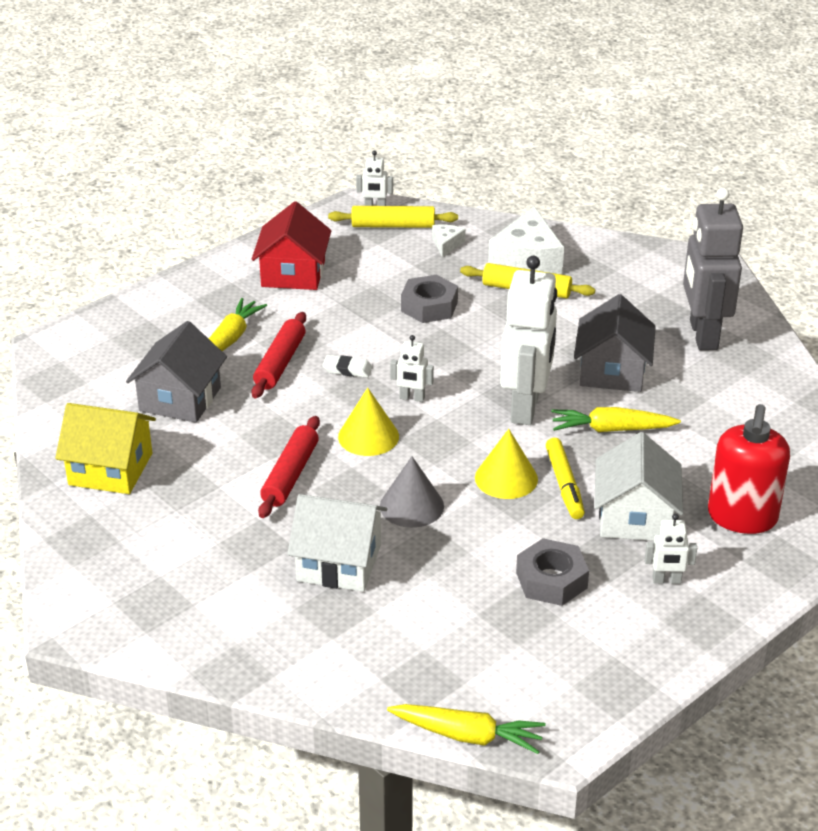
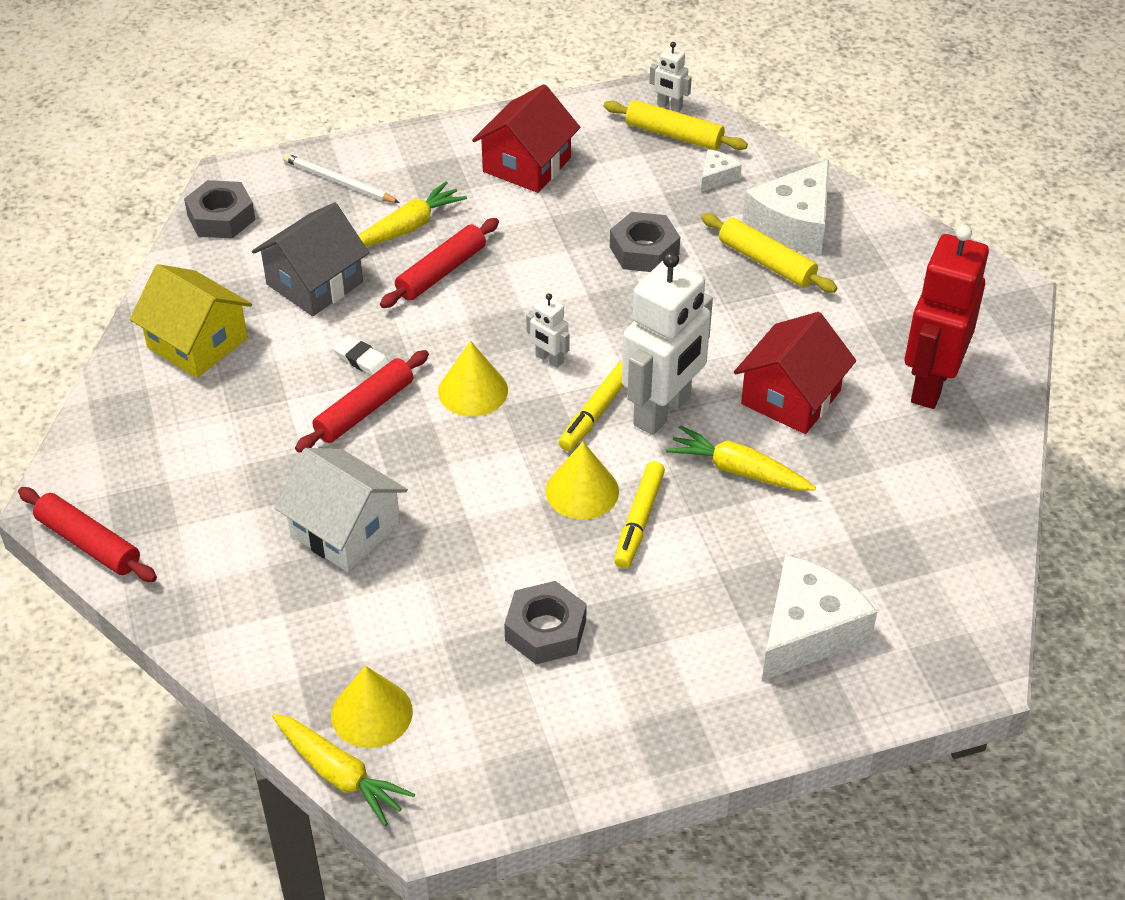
camera: 25 degrees right, 10 degrees up
white eraser [322,355,372,378] -> white eraser moved to [333,335,389,376]
grey cone [380,456,444,528] -> none
grey house [574,294,656,392] -> red house [734,312,856,434]
white house [594,432,683,541] -> none
white robot [645,514,697,584] -> none
grey robot [683,188,743,350] -> red robot [905,225,989,409]
red soap dispenser [708,404,790,534] -> white cheese [762,555,877,681]
none -> red rolling pin [18,487,157,582]
none -> grey nut [184,180,255,239]
none -> white pencil [283,153,400,203]
none -> yellow cone [331,666,413,748]
none -> yellow marker [559,361,623,451]

